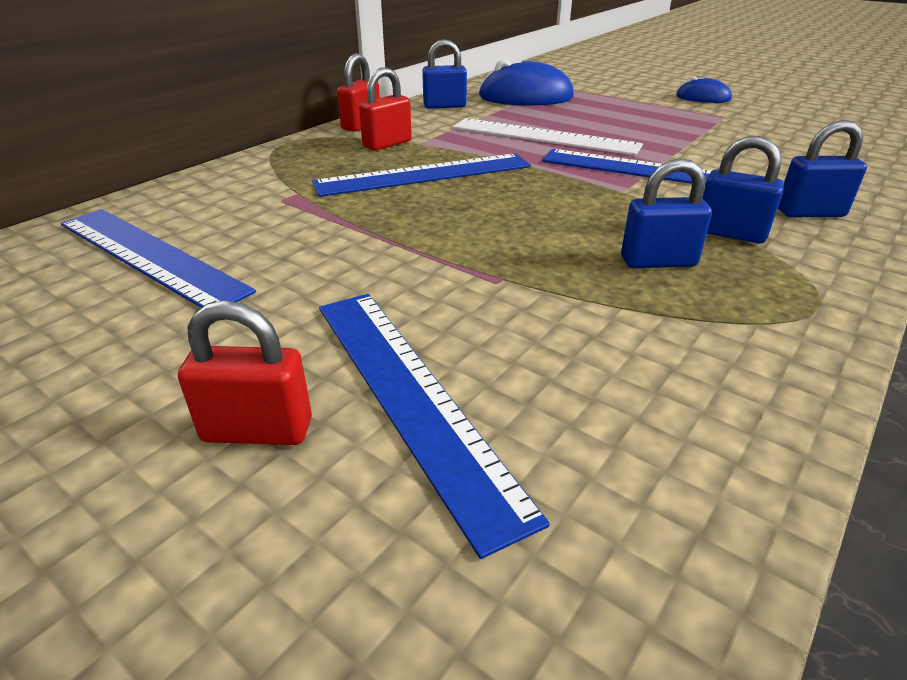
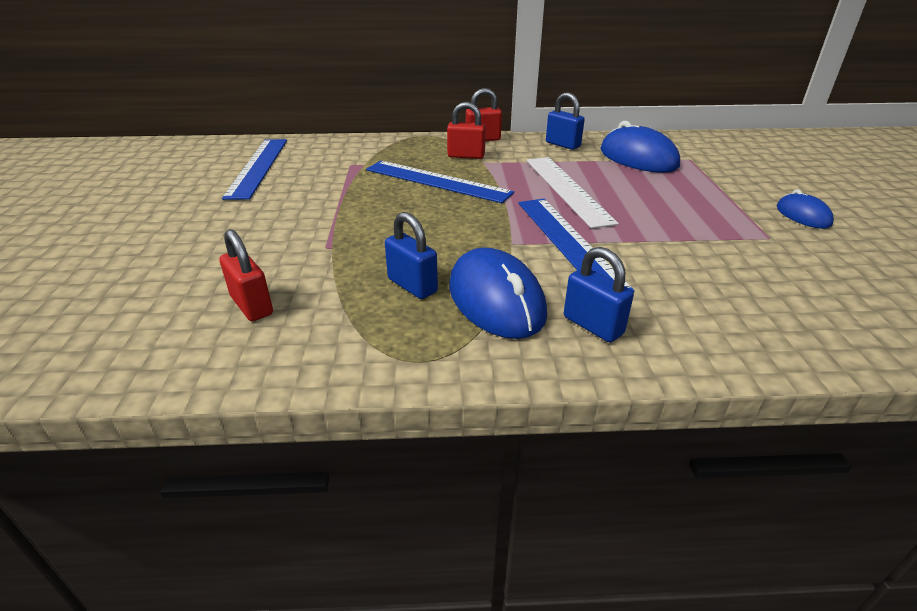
camera: 50 degrees right, 0 degrees up
red padlock [178,301,312,445] -> red padlock moved to [220,229,273,321]
blue ruler [319,294,550,559] -> none
blue padlock [702,136,784,243] -> blue mouse [449,247,547,339]

